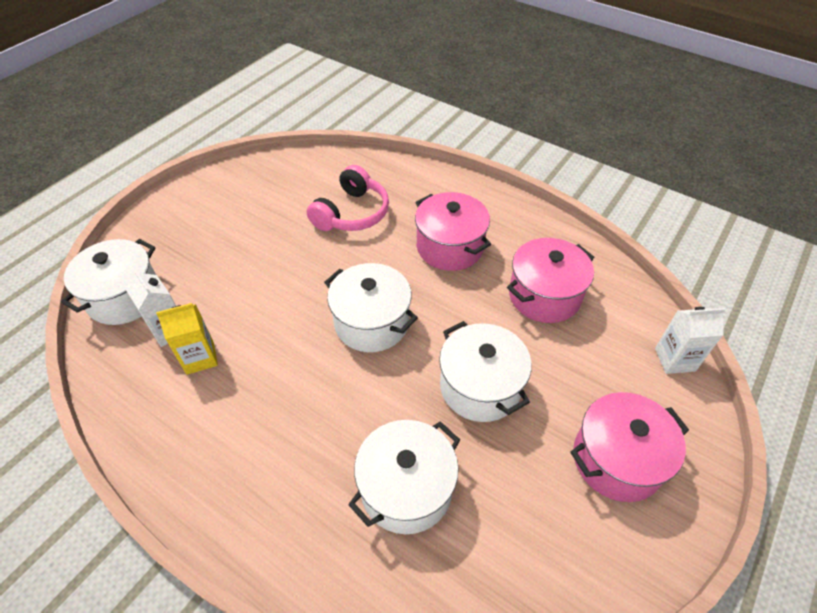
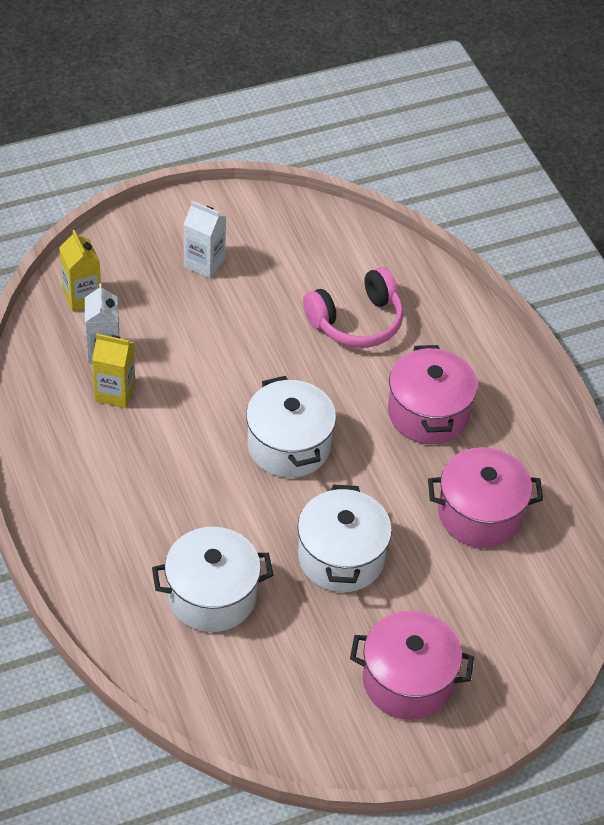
camera: 30 degrees right, 0 degrees up
white pot [61,239,156,325] -> yellow carton [59,230,101,312]
white carton [655,307,726,374] -> white carton moved to [183,201,226,278]

